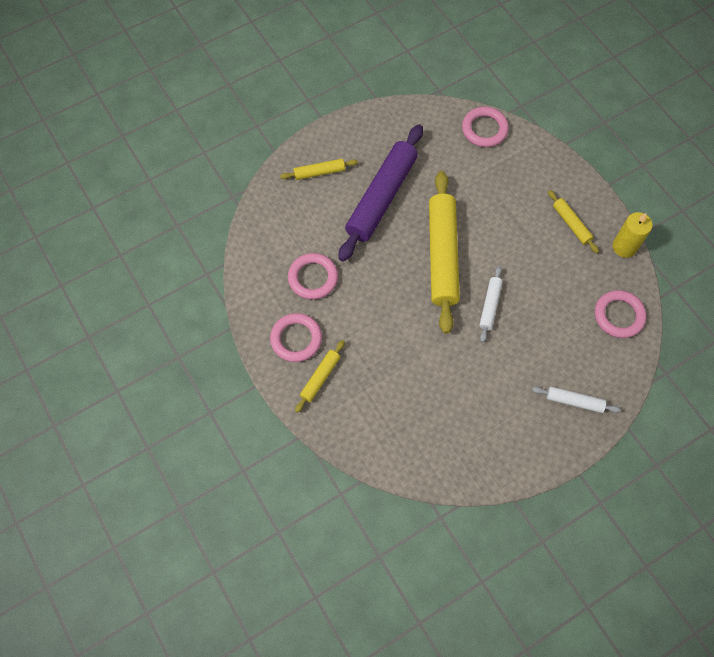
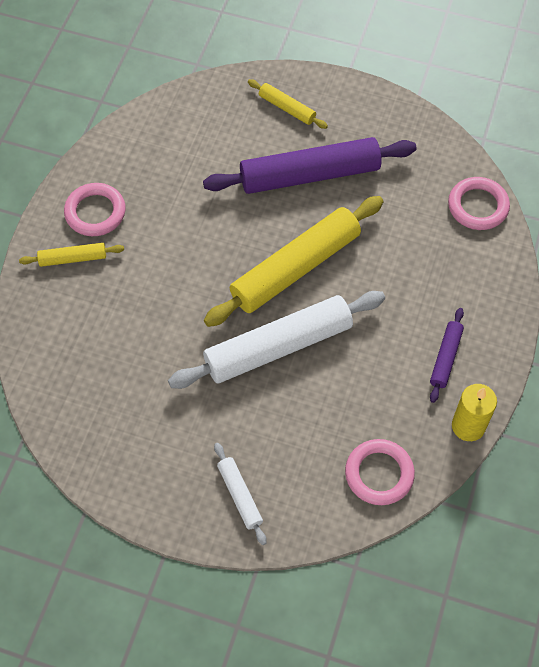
camera: 50 degrees right, 5 degrees down
pink ring [288,253,338,300] -> none
white rolling pin [479,266,503,342] -> white rolling pin [168,291,385,389], size x2.15
yellow rolling pin [548,190,599,253] -> purple rolling pin [430,308,464,403]

